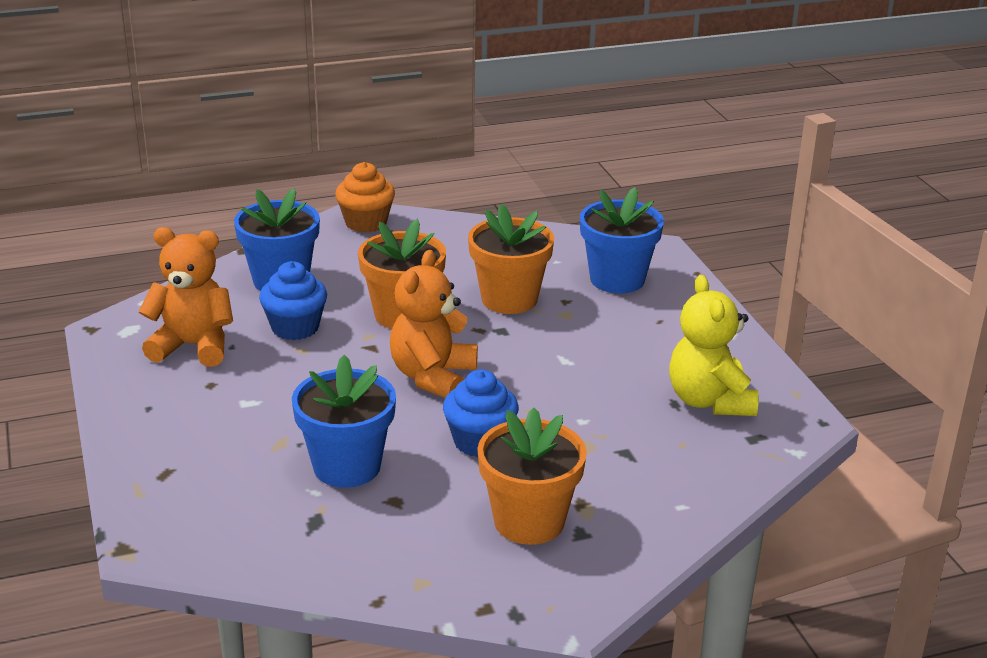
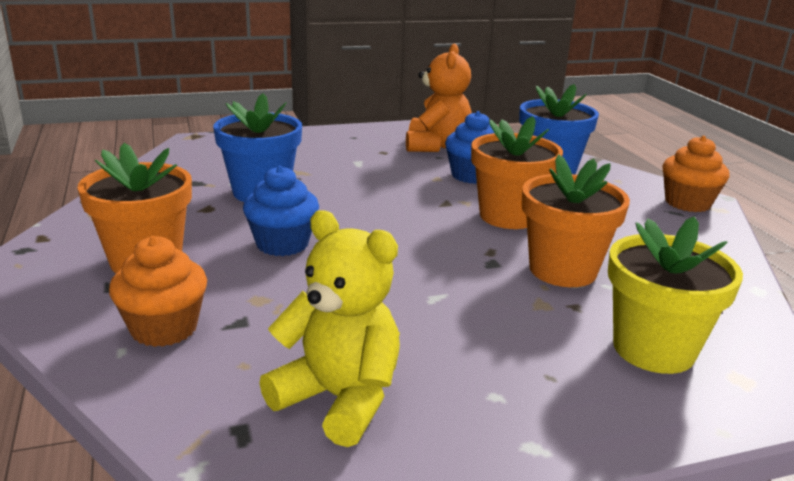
camera: 90 degrees right, 5 degrees down
orange teddy bear [390,250,478,398] -> none
blue flower pot [580,187,664,293] -> yellow flower pot [608,216,743,374]
yellow teddy bear [669,275,758,416] -> yellow teddy bear turned 45 degrees clockwise [259,210,400,447]
none -> orange cupcake [109,236,207,347]

